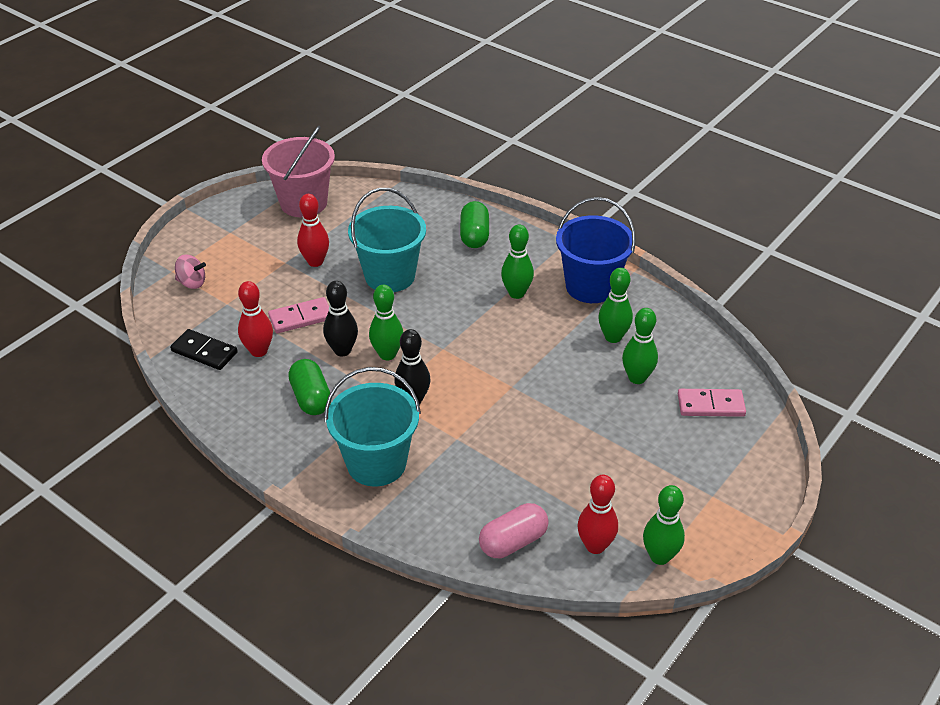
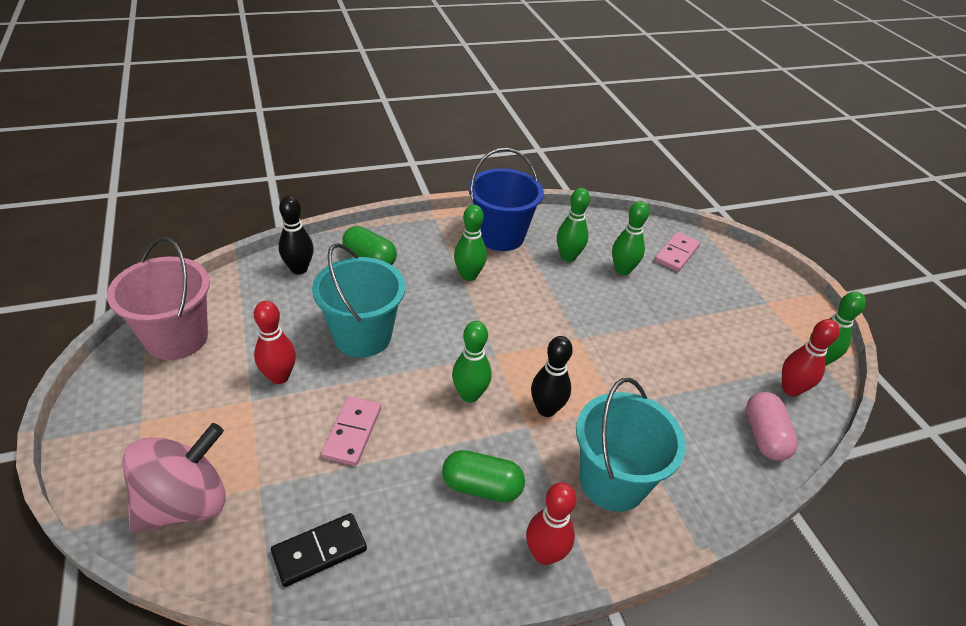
camera: 60 degrees left, 0 degrees up
pink spinning top [175,254,206,289] -> pink spinning top [122,423,226,533], size x2.06
red bowling pin [238,281,273,357] -> red bowling pin moved to [526,482,577,565]
black bowling pin [323,281,358,356] -> black bowling pin moved to [279,196,313,275]

